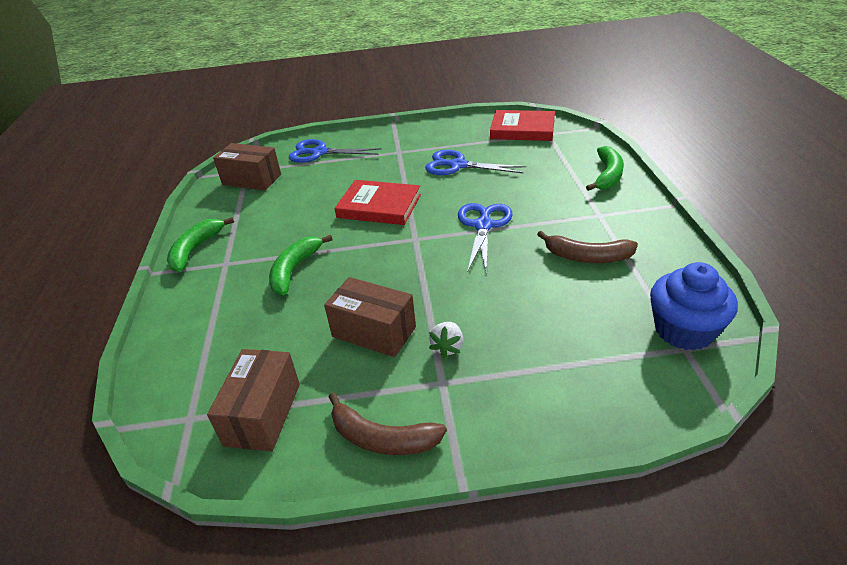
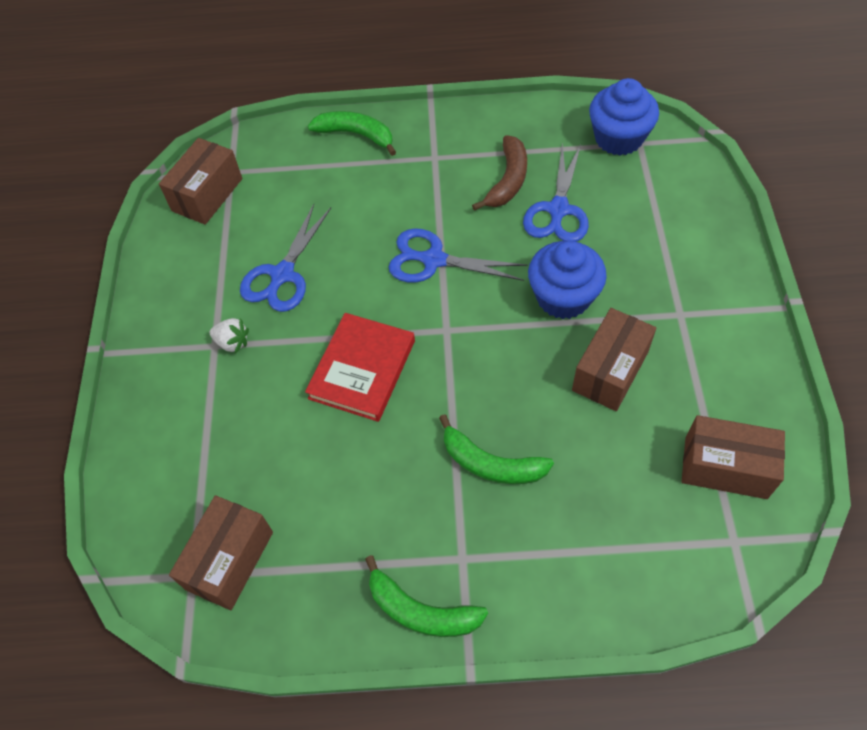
camera: 85 degrees left, 20 degrees up
blue scissors [289,139,382,163] -> blue scissors moved to [523,142,589,242]
brown banana [329,392,447,455] -> none
white strawberry [429,322,463,358] -> white strawberry moved to [209,318,249,354]
red book [490,110,555,141] -> brown box [159,138,242,225]
none -> blue cupcake [528,241,607,319]

